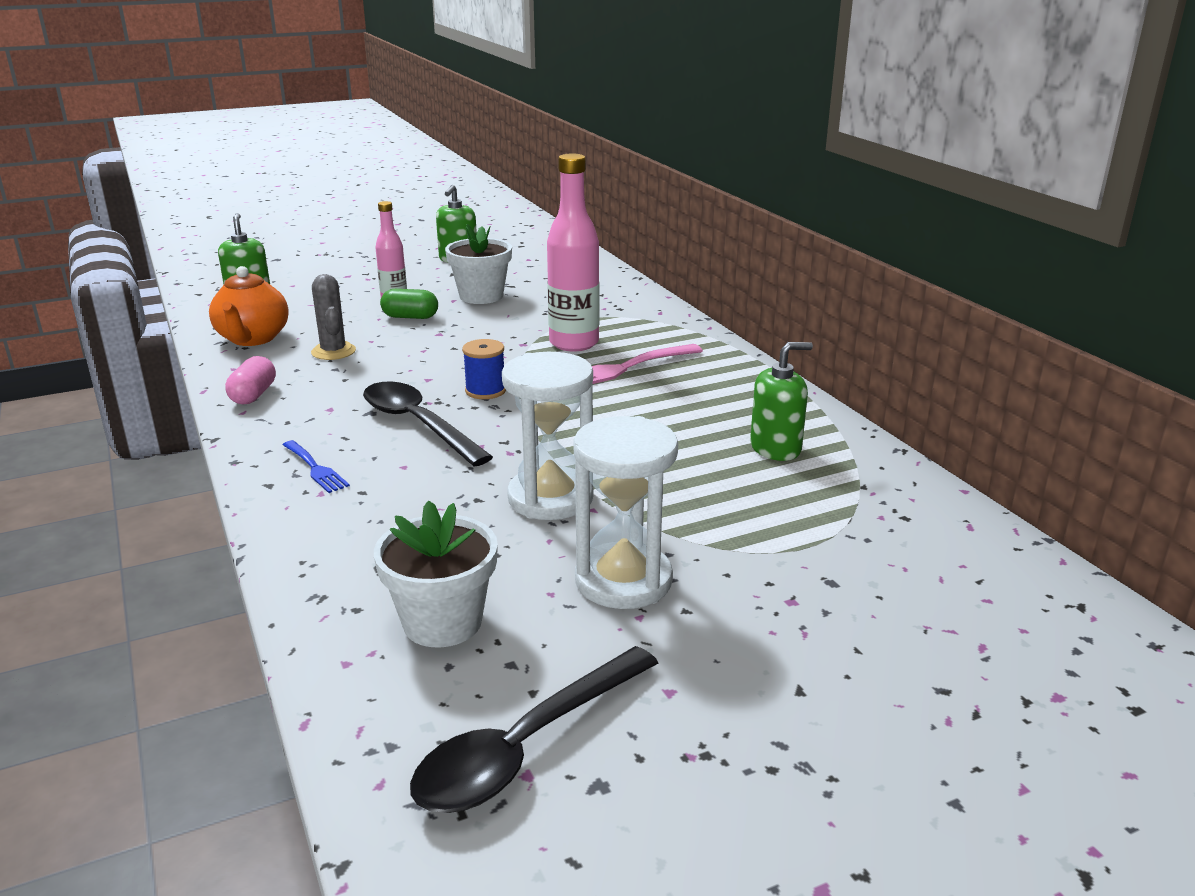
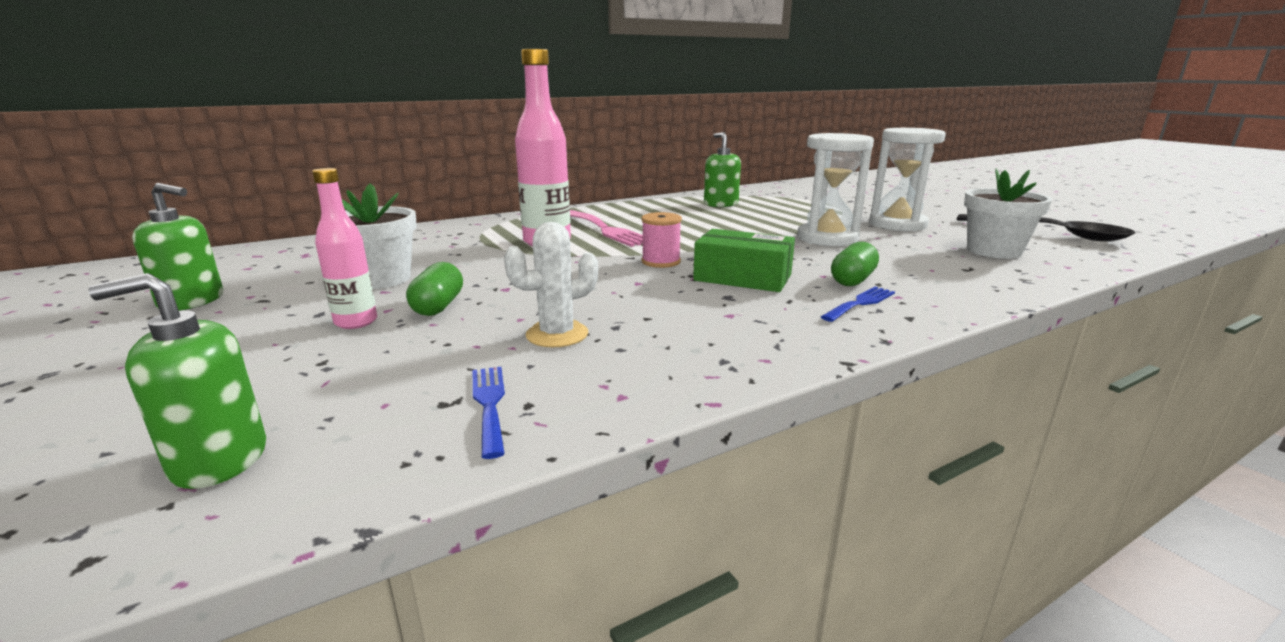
camera: 95 degrees left, 5 degrees down
orange teapot [209,266,289,346] -> blue fork [472,367,505,459]
pink capsule [225,356,276,404] -> none
grey cactus [311,274,356,360] -> white cactus [504,222,598,347]
black spoon [363,381,493,466] -> green box [693,229,795,292]
blue spool [462,339,506,399] -> pink spool [641,212,682,268]
none -> green capsule [831,242,879,286]

